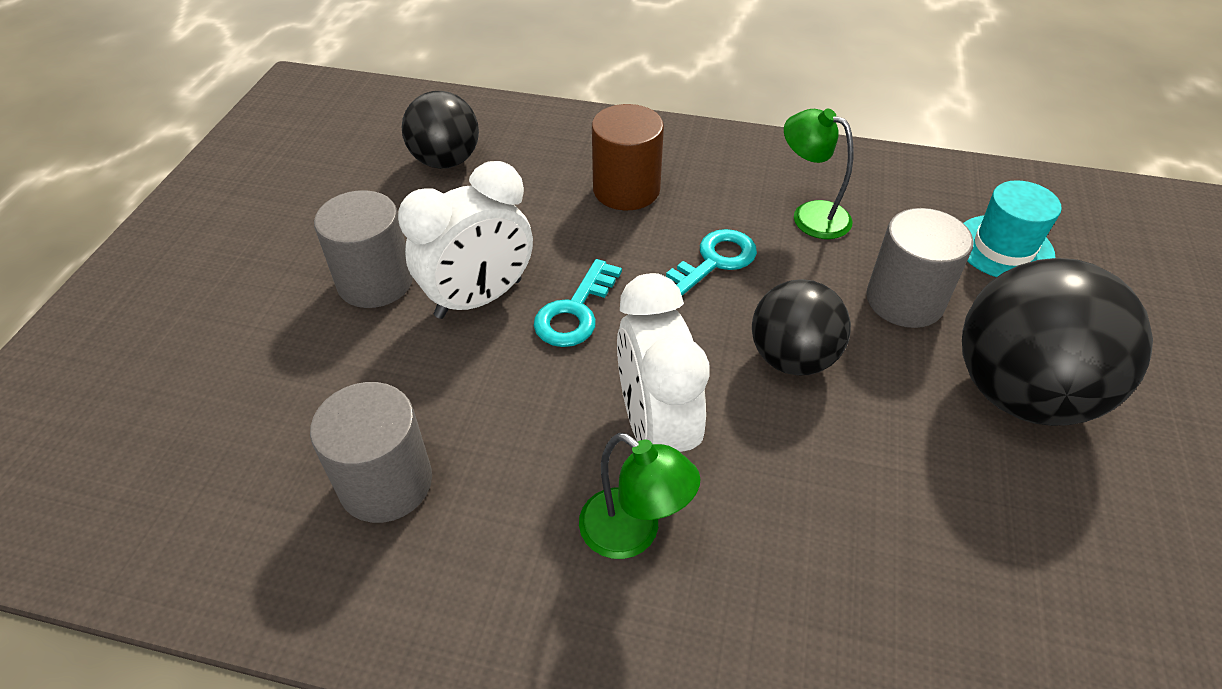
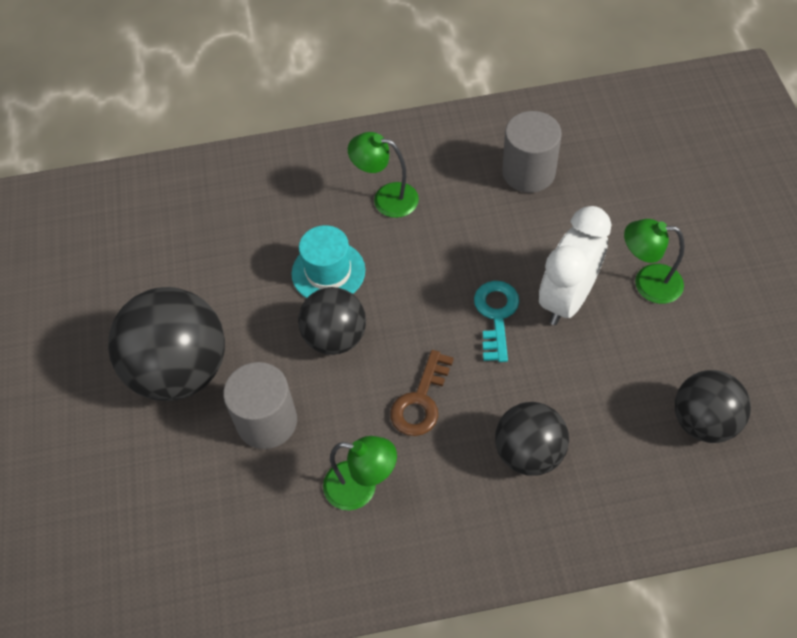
camera: 160 degrees right, 10 degrees up
grey cylinder [314,190,413,308] -> green lamp [624,219,685,304]
brown cylinder [592,104,664,210] -> black ball [495,402,569,476]
white clock [617,273,710,452] -> none
turquoise key [666,229,757,296] -> brown key [390,350,454,436]
turquoise hat [964,180,1062,277] -> turquoise hat moved to [291,225,365,298]

